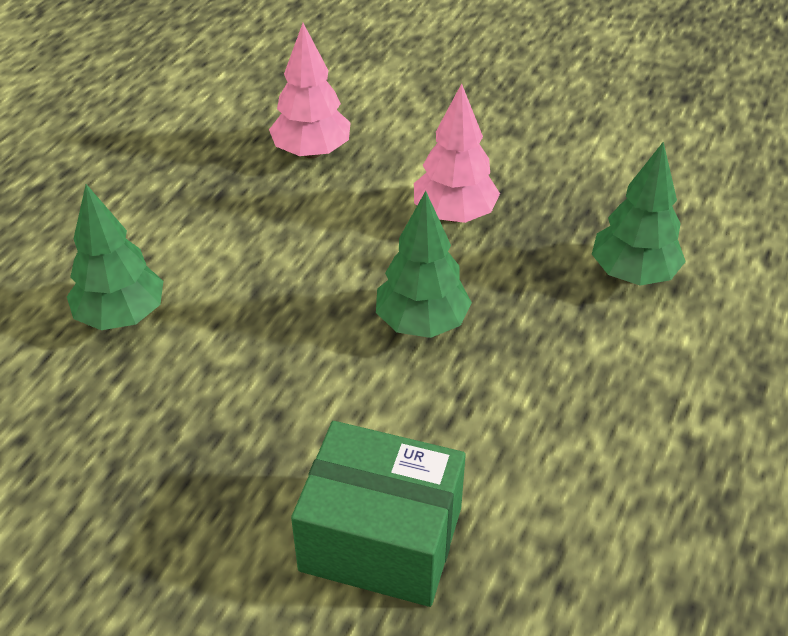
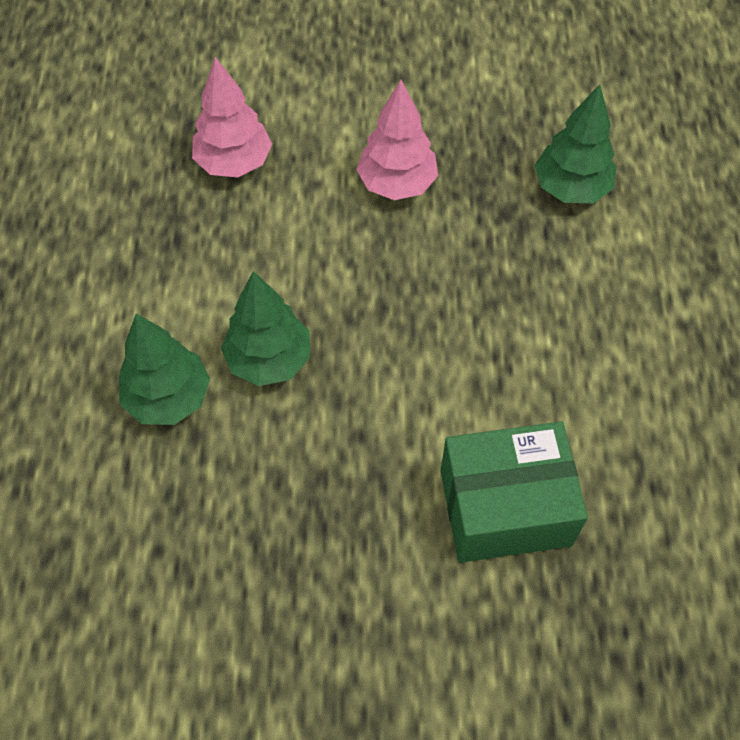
camera: 25 degrees left, 15 degrees up
green tree [376,191,472,338] -> green tree moved to [221,271,310,386]

